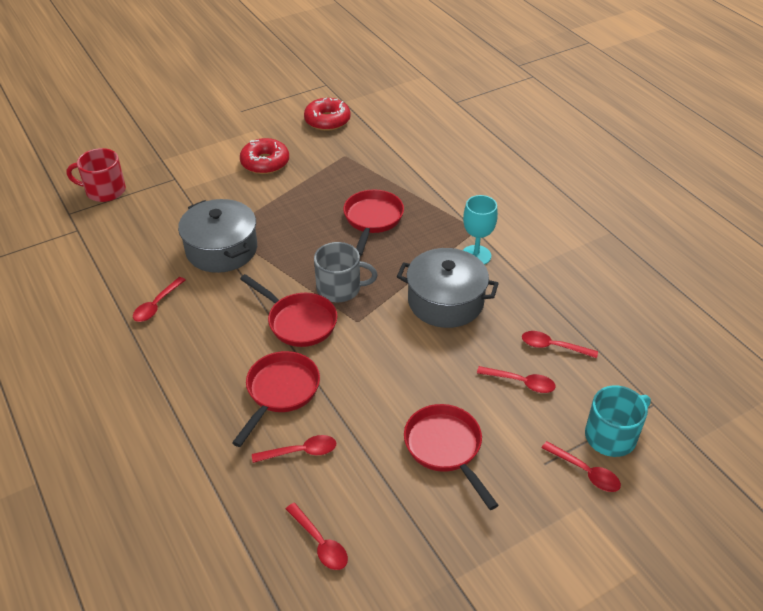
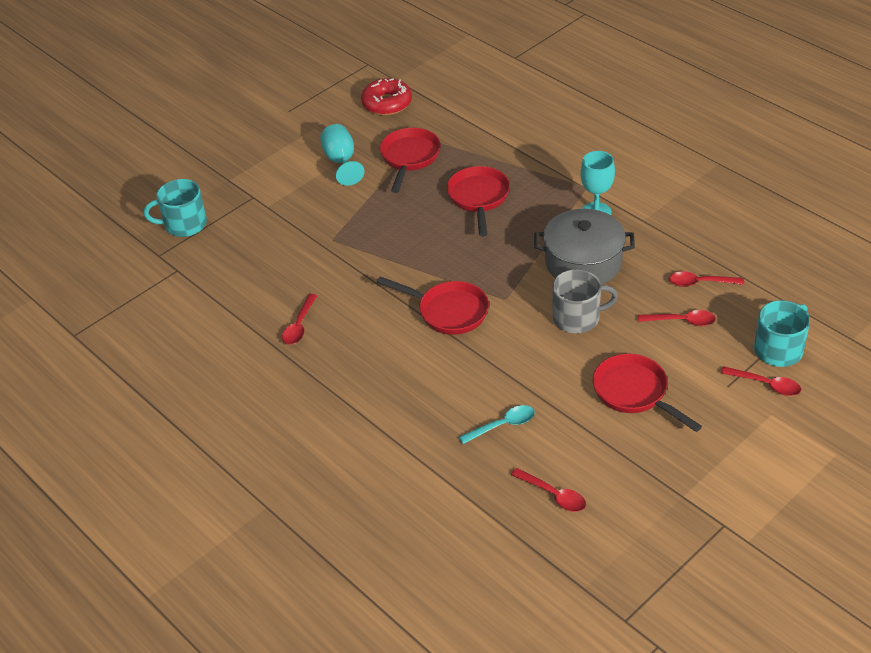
camera: 10 degrees left, 0 degrees up
red mug [66,148,126,202] -> turquoise mug [144,179,207,237]
grey pot [178,199,257,273] -> none
red pan [232,351,320,447] -> red pan moved to [380,128,441,193]
red donut [240,138,289,174] -> turquoise goblet [320,124,365,186]
red spoon [252,435,336,463] -> turquoise spoon [459,405,535,444]
grey mug [314,242,378,302] -> grey mug moved to [553,269,618,333]

